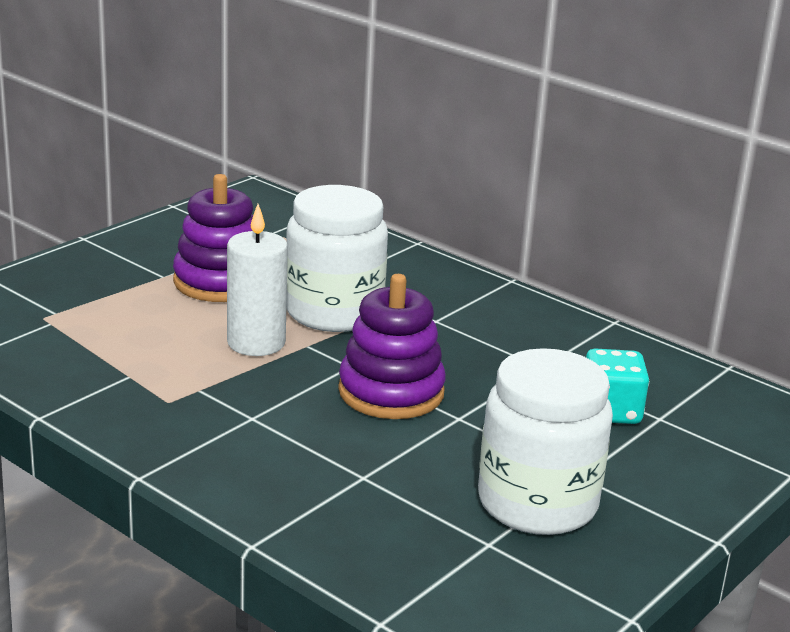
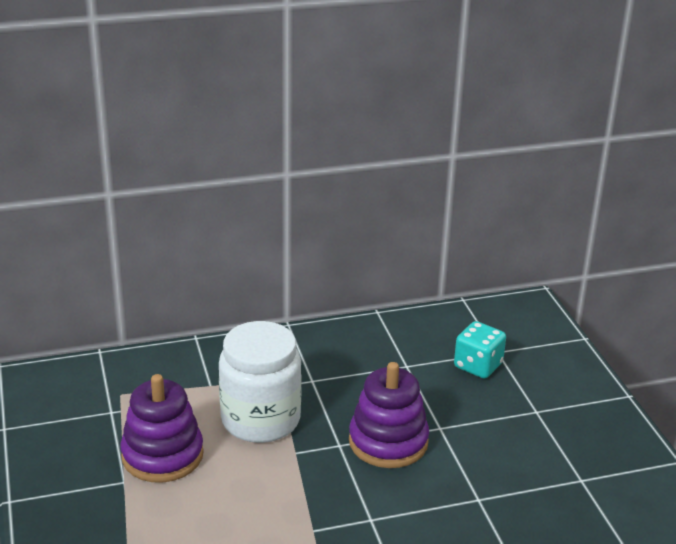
camera: 55 degrees left, 5 degrees up
white candle [227,204,288,356] -> none
white jar [478,348,613,535] -> none

